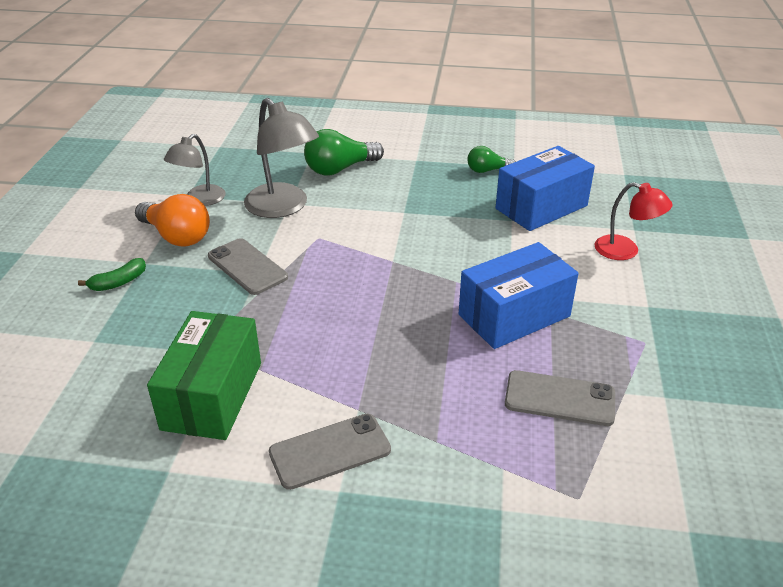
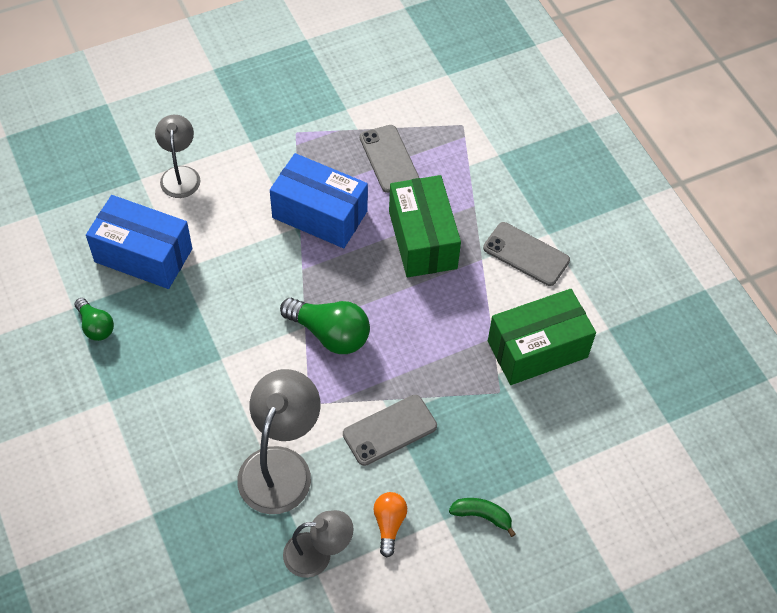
camera: 125 degrees left, 20 degrees up
orange light bulb [135,194,210,247] -> orange light bulb [373,492,407,558], size x0.59
grey phone [208,238,288,295] -> grey phone turned 45 degrees clockwise [343,395,437,466]
green light bulb [304,129,384,175] -> green light bulb moved to [280,298,370,354]
red lamp [594,182,673,260] -> grey lamp [155,115,200,198]
none -> green box [389,175,461,277]

